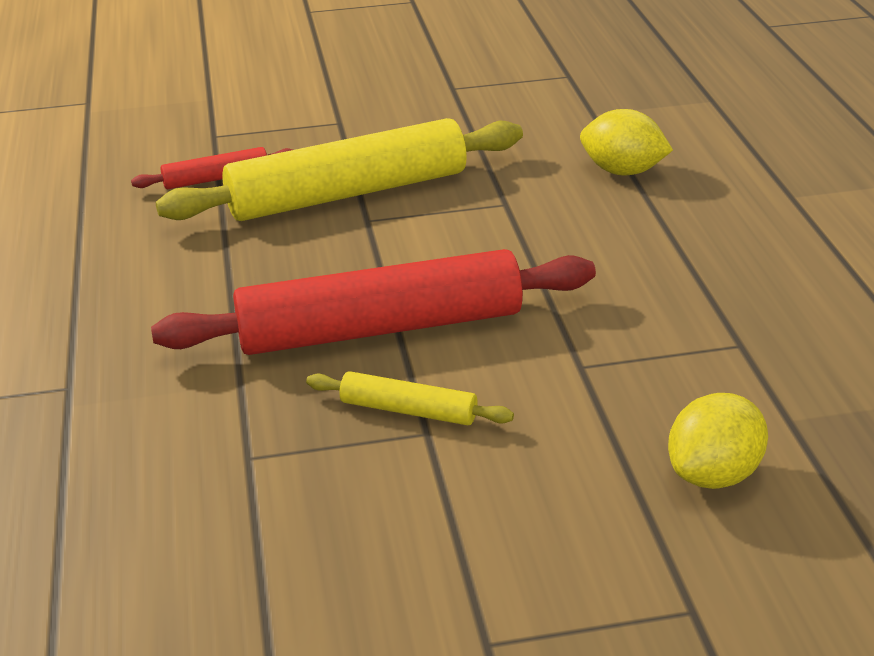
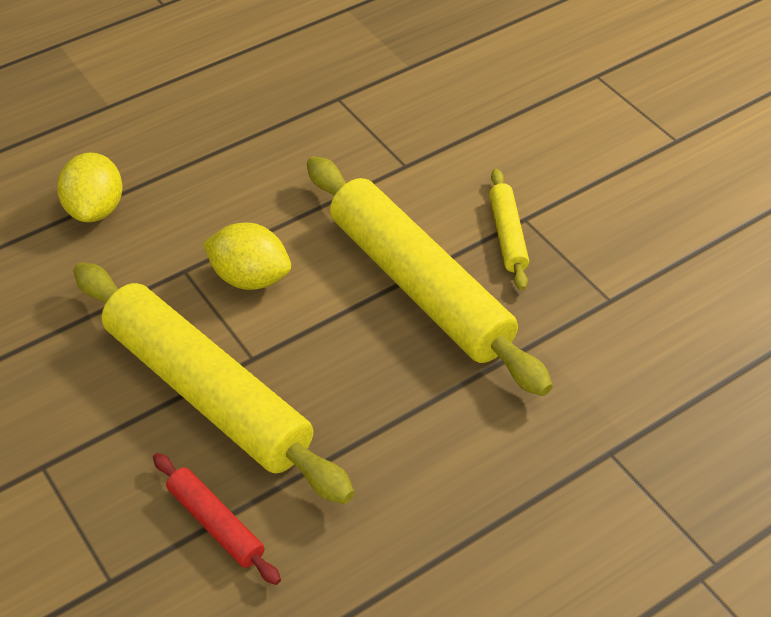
camera: 115 degrees left, 15 degrees up
red rolling pin [151,249,596,355] -> yellow rolling pin [307,156,553,396]
yellow lemon [668,393,768,489] -> yellow lemon moved to [203,223,291,290]

